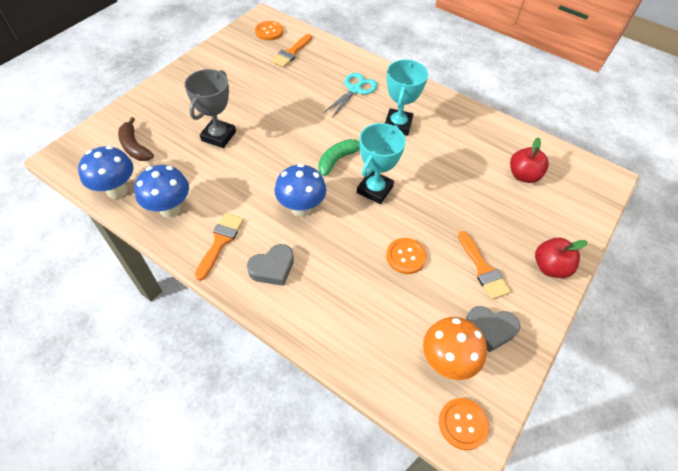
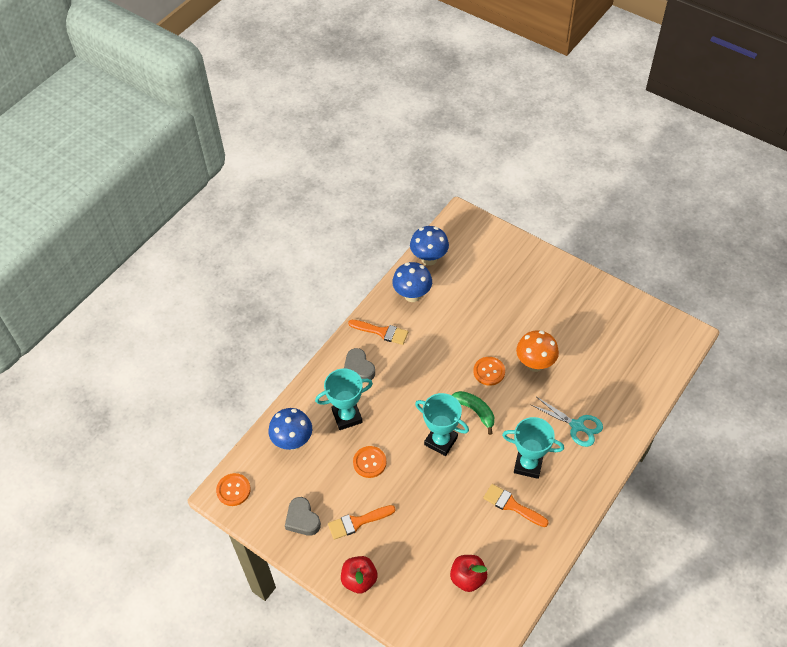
camera: 95 degrees right, 0 degrees up
brown banana [118,117,154,161] -> none
grey trophy [184,69,236,148] -> none
orange button [255,21,283,40] -> orange button moved to [473,357,505,386]
orange brush [271,34,312,68] -> orange brush moved to [483,484,549,527]
blue mushroom [275,164,326,217] -> blue mushroom moved to [268,408,312,450]
orange mushroom [423,317,487,380] -> orange mushroom moved to [516,331,559,372]
grey heart [466,306,521,352] -> grey heart turned 45 degrees counterclockwise [285,497,321,536]
none -> turquoise trophy [315,368,373,430]

